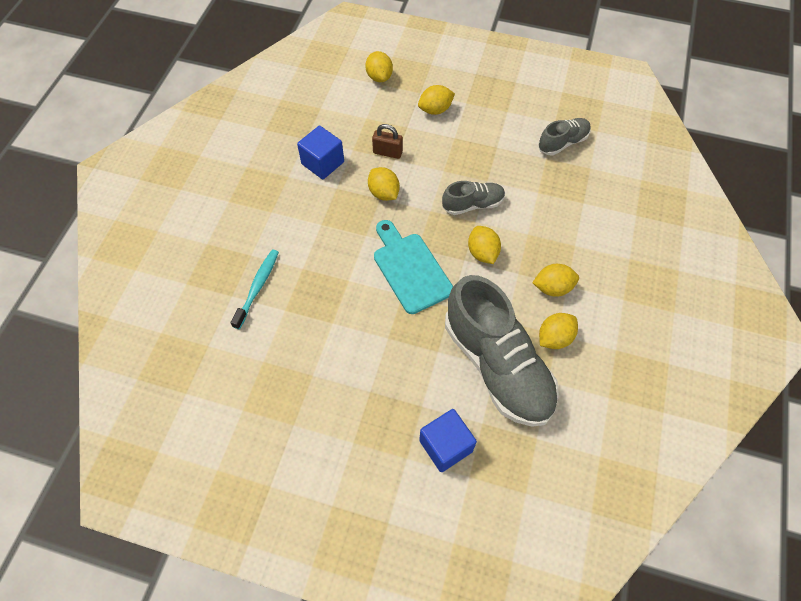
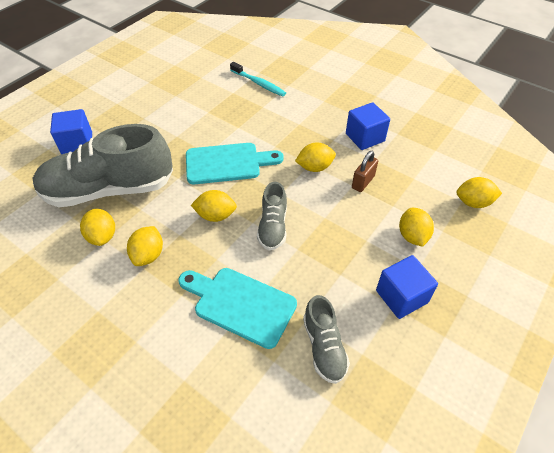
camera: 110 degrees right, 10 degrees down
none -> turquoise cutting board [179,268,297,349]
none -> blue cube [376,255,438,319]

